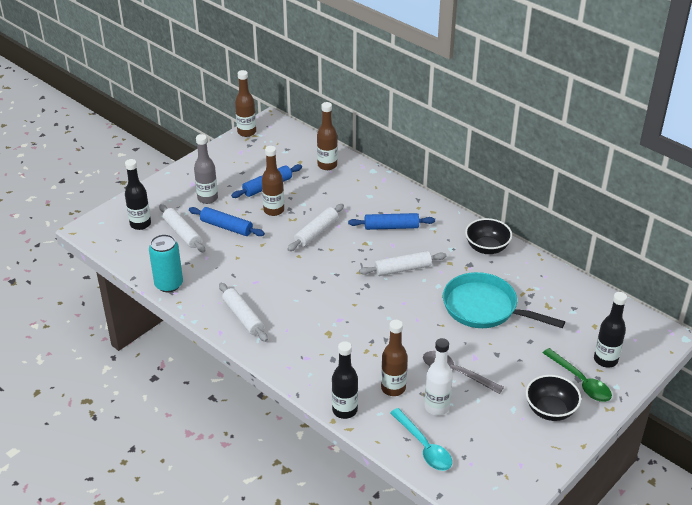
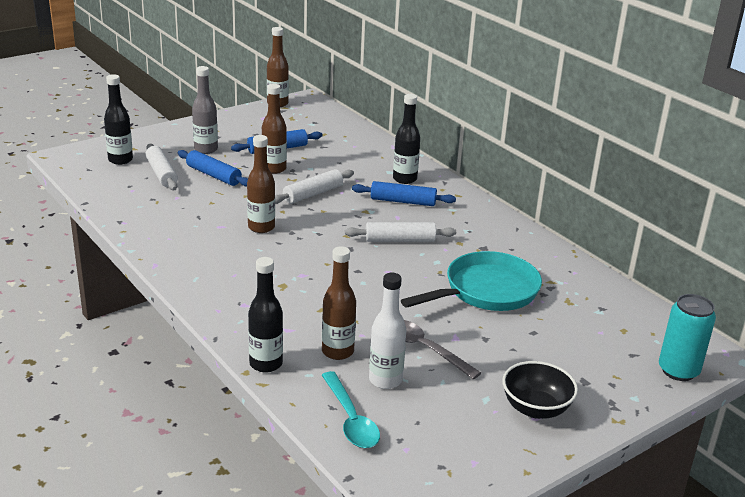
camera: 10 degrees right, 10 degrees down
turquoise can [149,234,183,292] -> turquoise can moved to [659,294,716,381]
white rolling pin [219,283,268,342] -> none
brown bottle [317,102,337,170] -> brown bottle moved to [247,135,275,233]
turquoise pan [443,272,565,328] -> turquoise pan turned 105 degrees clockwise [401,251,542,311]
black bowl [465,218,512,254] -> none
green spoon [543,348,612,402] -> none
black bottle [594,292,627,368] -> black bottle moved to [393,94,420,184]

